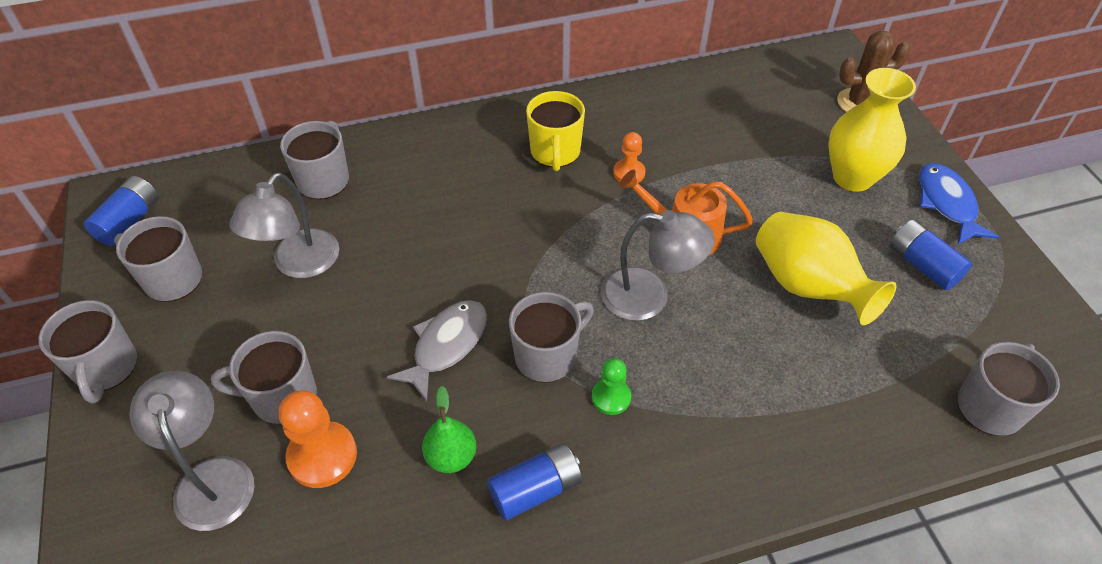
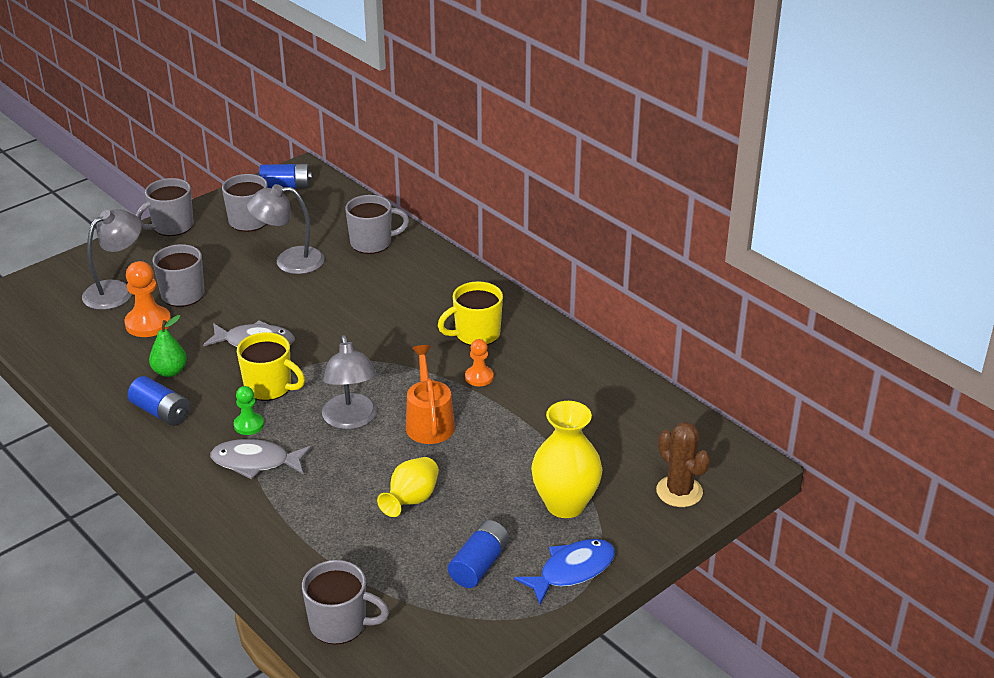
camera: 65 degrees right, 15 degrees down
grey mug [509,292,594,383] -> yellow mug [237,332,305,401]
yellow vase [756,212,896,325] -> yellow vase [377,457,439,517], size x0.64
none -> grey fish [210,439,311,479]

